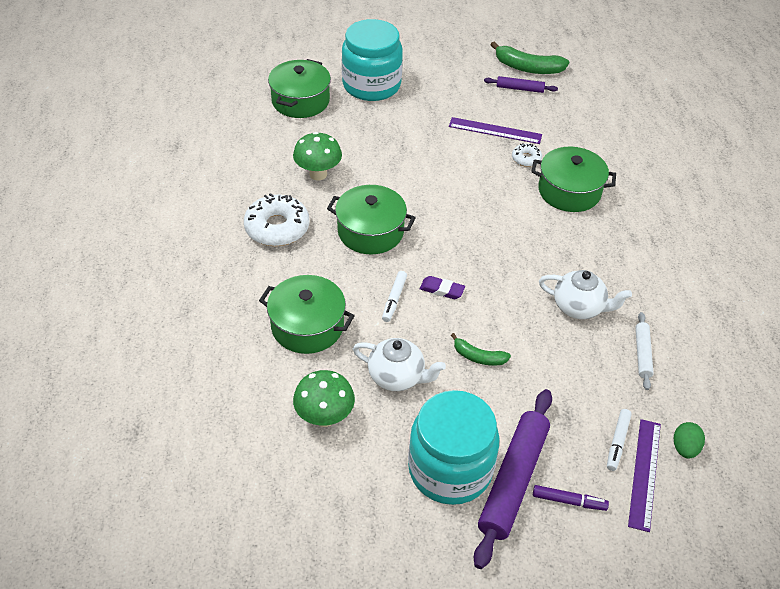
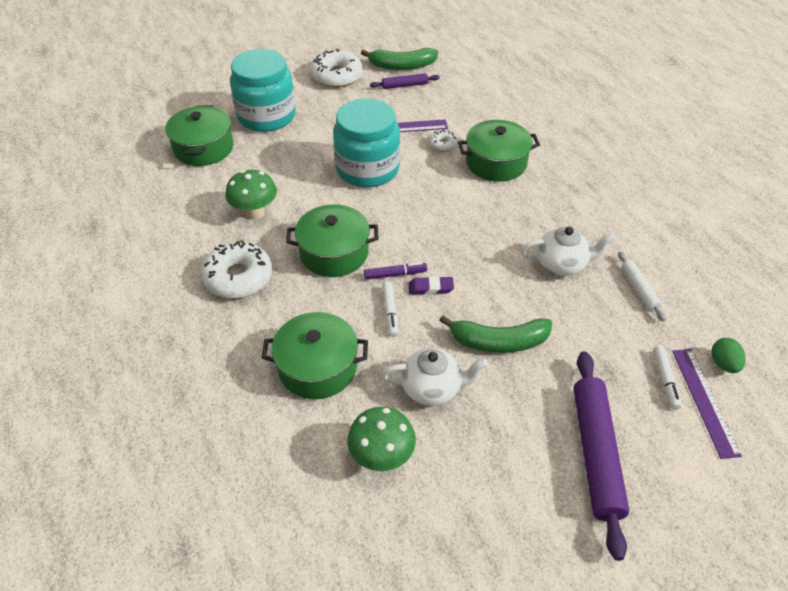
camera: 20 degrees left, 0 degrees up
turquoise jar [408,390,500,505] -> turquoise jar moved to [333,98,400,187]
green banana [451,333,511,366] -> green banana [439,315,552,353], size x1.71
purple marker [533,485,609,511] -> purple marker moved to [364,262,427,280]
none -> white donut [310,49,363,88]

